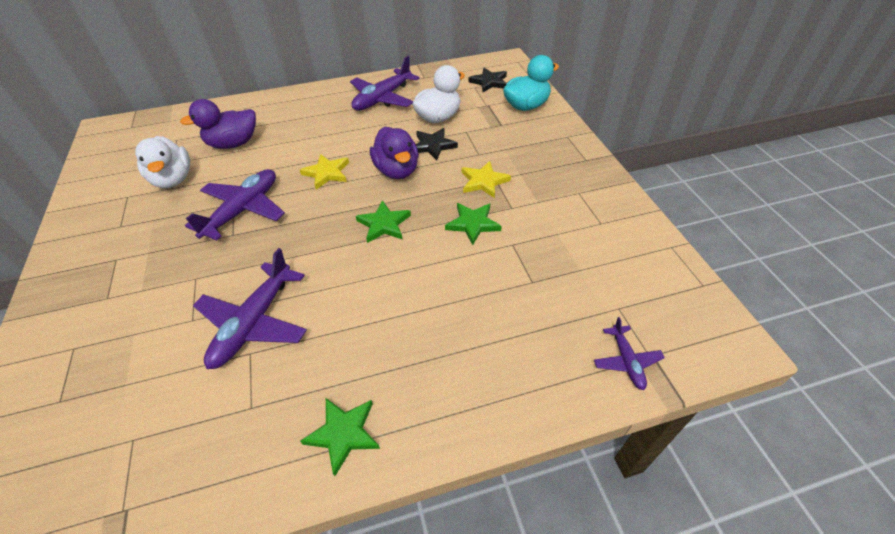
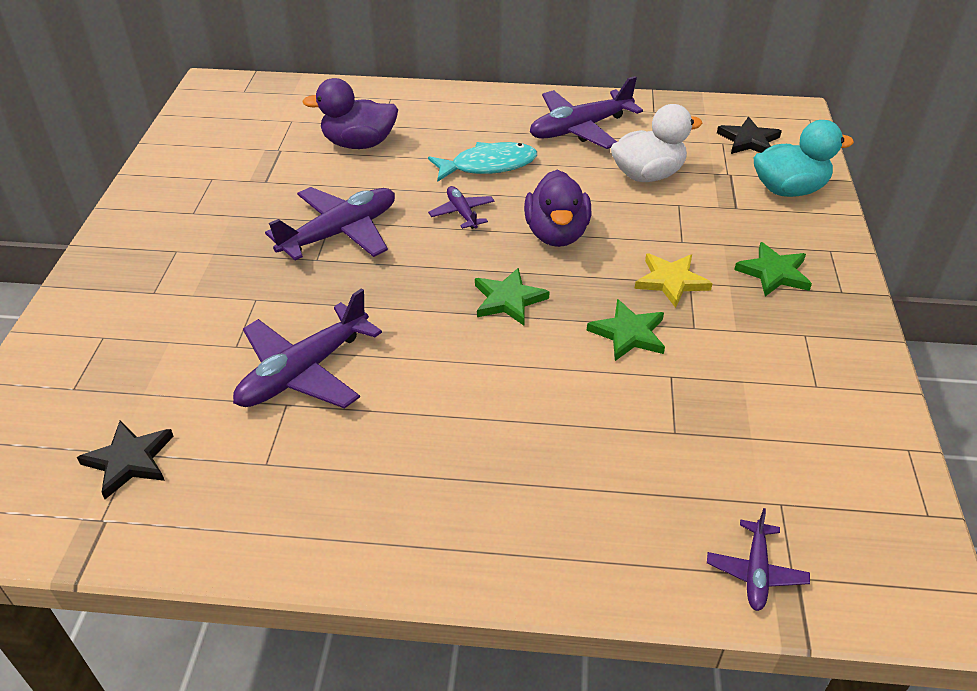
camera: 20 degrees right, 5 degrees down
white duck [135,136,190,188] -> none
yellow star [300,154,349,190] -> purple plane [428,186,495,229]
green star [300,398,380,476] -> green star moved to [734,242,812,296]
black star [416,128,458,160] -> black star moved to [77,420,174,499]
none -> turquoise fish [428,142,537,182]

